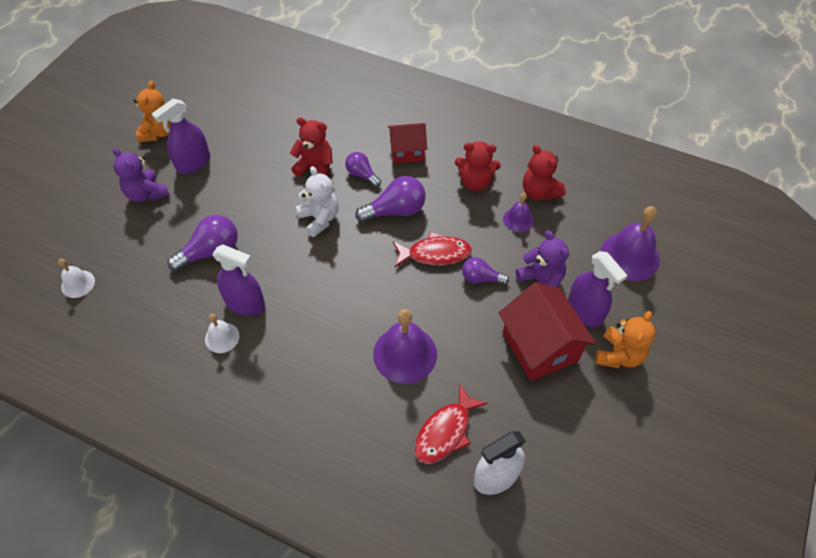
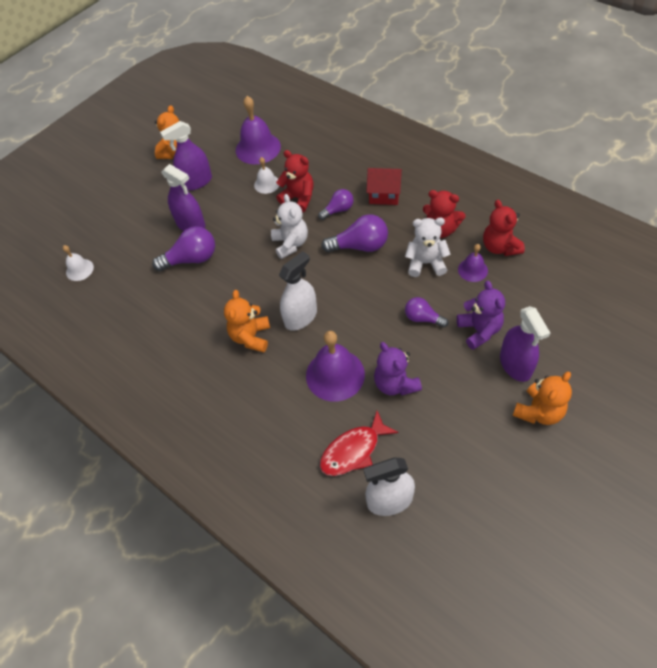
camera: 20 degrees right, 0 degrees up
purple teddy bear [113,148,170,202] -> purple teddy bear moved to [374,342,422,396]
white bell [205,314,240,353] -> white bell moved to [254,157,279,194]
purple spray bottle [212,245,265,316] -> purple spray bottle moved to [161,164,206,231]
purple light bulb [345,152,381,187] -> purple light bulb turned 90 degrees clockwise [318,189,354,220]
red fish [393,232,472,267] -> none
red house [499,282,596,381] -> none
purple bell [600,206,660,281] -> purple bell moved to [236,96,281,164]
none -> orange teddy bear [224,290,270,352]
none -> white spray bottle [279,251,317,331]
none -> white teddy bear [405,218,450,277]

